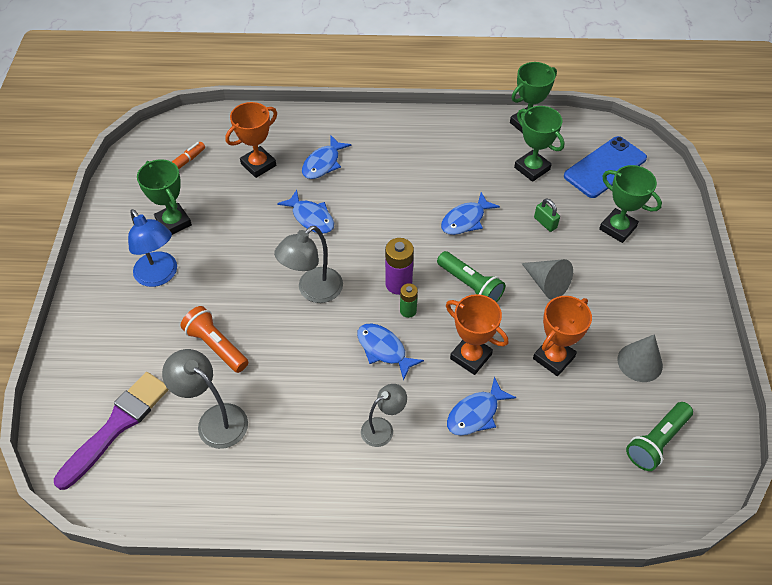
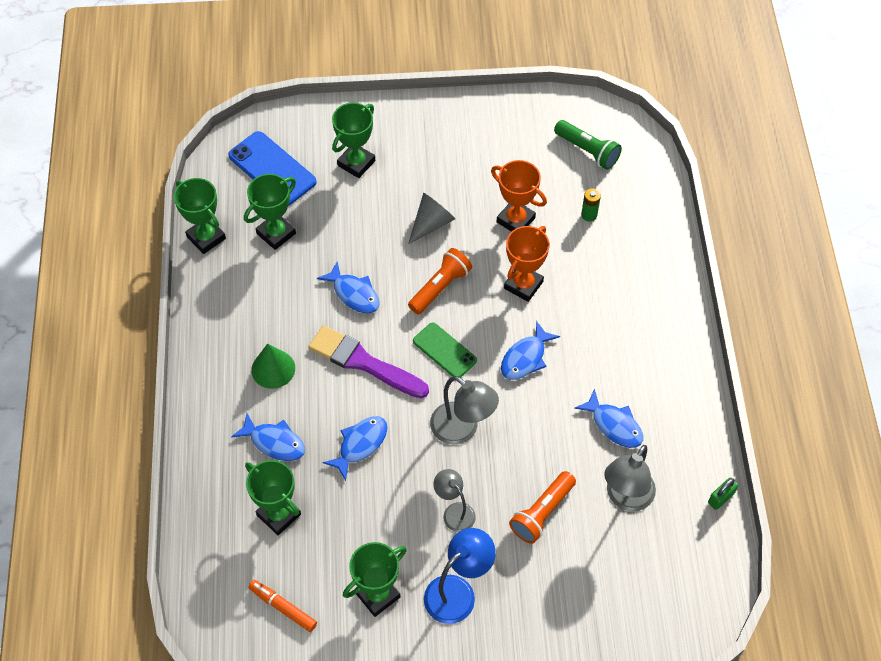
camera: 95 degrees left, 5 degrees up
purple brush [54,372,168,490] -> purple brush moved to [308,325,429,398]
orange trophy [225,102,277,178] -> green trophy [245,460,301,535]
grey lamp [361,384,407,447] -> grey lamp moved to [433,469,476,532]
purple battery [385,238,414,295] -> green phone [413,322,477,378]
green battery [400,283,418,318] -> green battery moved to [581,188,601,221]
green flashlight [437,251,505,303] -> orange flashlight [408,248,472,314]
blue fish [447,377,516,436] -> blue fish moved to [574,389,643,448]
green padlock [534,198,560,232] -> green padlock moved to [708,477,739,510]
grey cone [617,334,663,382] -> none
none -> green cone [252,344,295,389]

